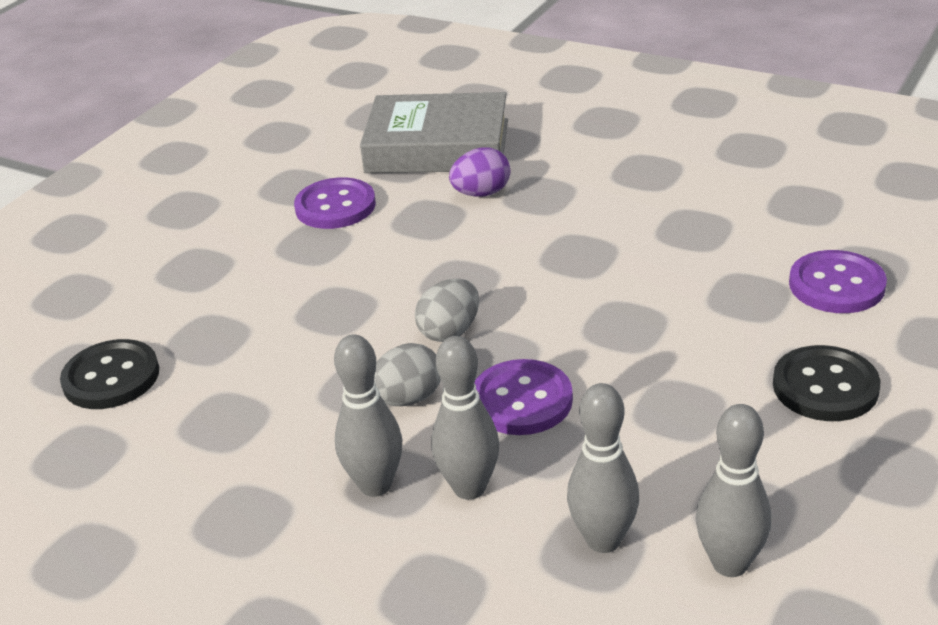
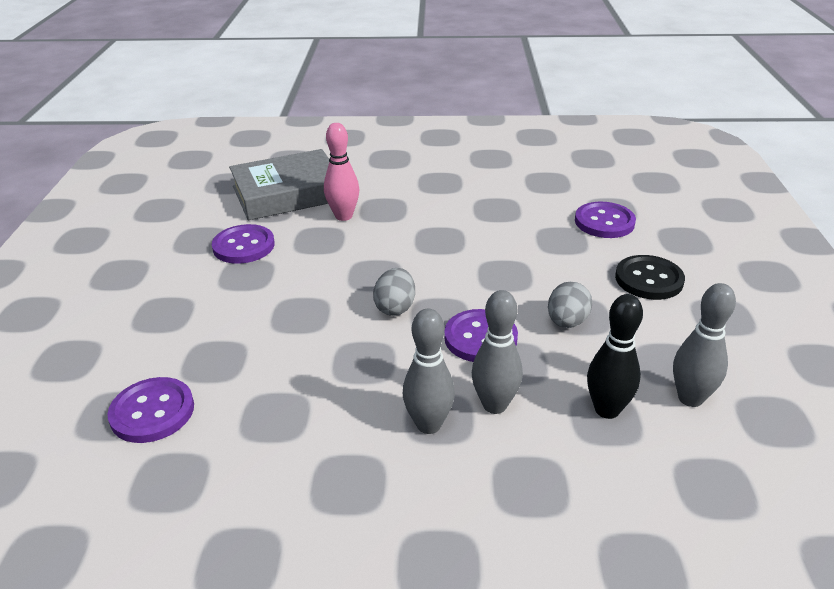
camera: 30 degrees left, 0 degrees up
black button [60,339,159,409] -> purple button [107,377,194,443]
grey egg [374,343,441,406] -> grey egg moved to [548,282,592,328]
purple egg [449,147,510,197] -> pink bowling pin [324,123,359,221]
grey bowling pin [567,383,639,553] -> black bowling pin [587,294,643,419]

